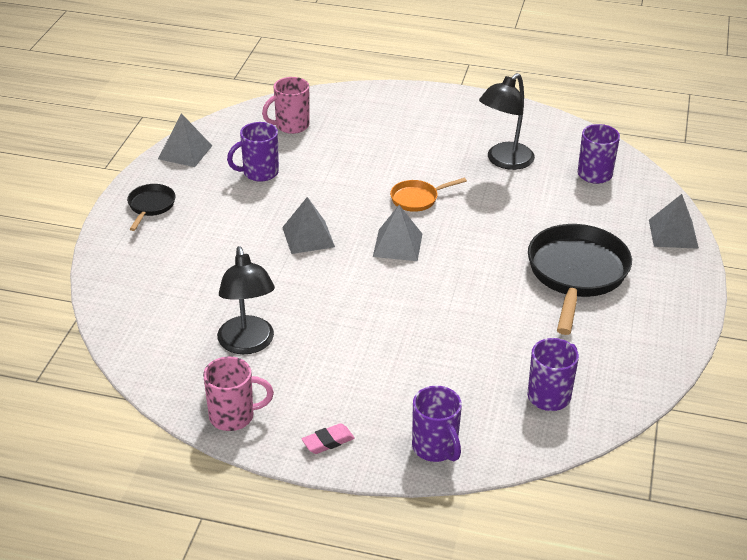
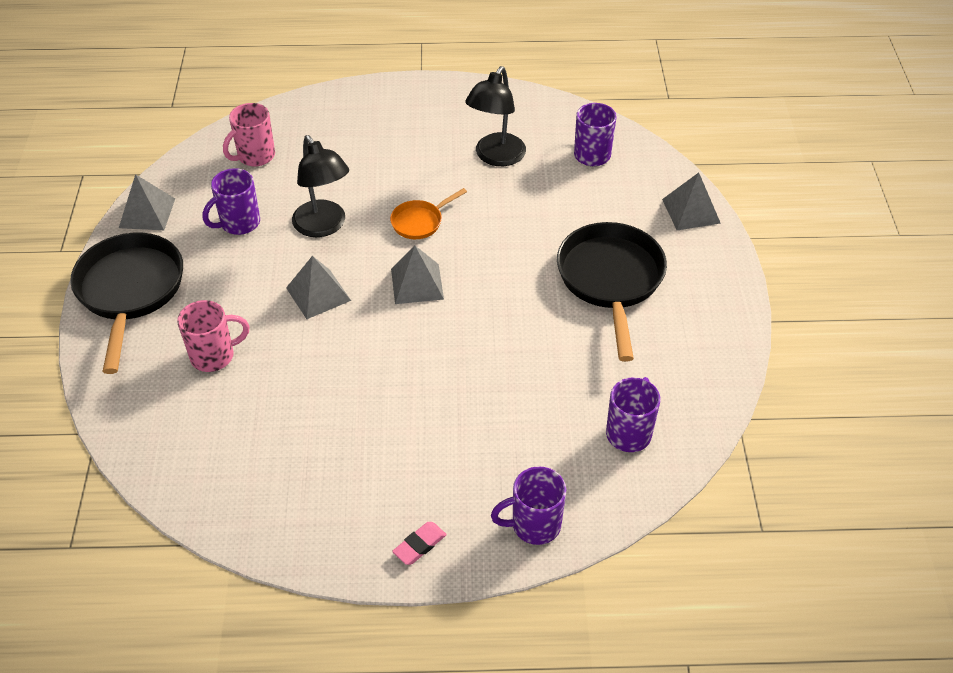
camera: 15 degrees left, 10 degrees up
black pan [127,184,175,231] -> black pan [70,233,183,374], size x2.04
pink mug [203,357,274,431] -> pink mug moved to [177,300,249,372]
black lamp [217,246,275,354] -> black lamp moved to [292,135,349,237]
purple mug [412,386,462,462] -> purple mug turned 120 degrees clockwise [491,466,566,545]

